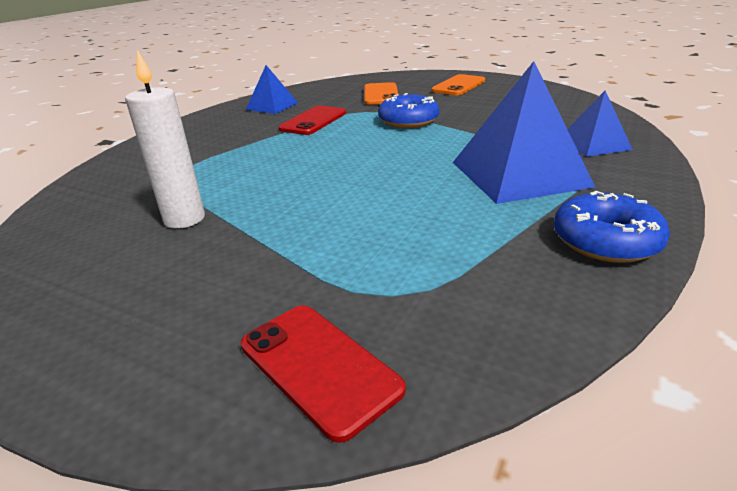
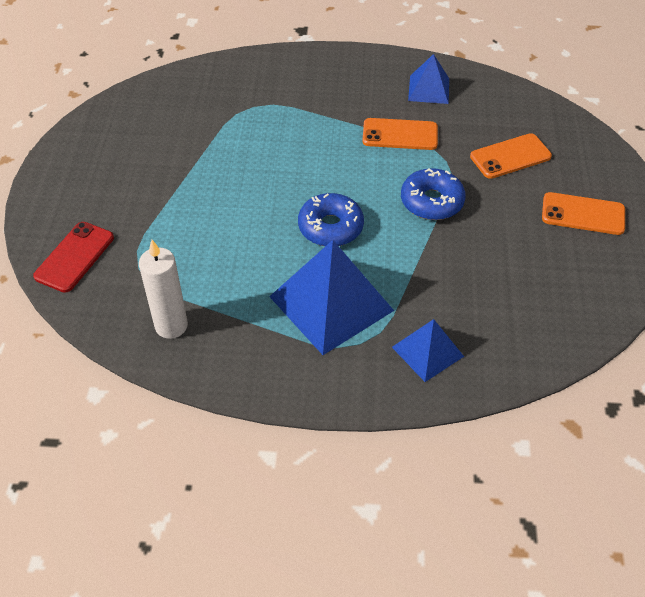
camera: 65 degrees right, 20 degrees up
white candle [125,50,205,229] -> white candle moved to [139,240,188,339]
red phone [279,106,346,135] -> orange phone [362,118,438,150]
blue donut [554,191,670,263] -> blue donut moved to [298,193,364,246]

